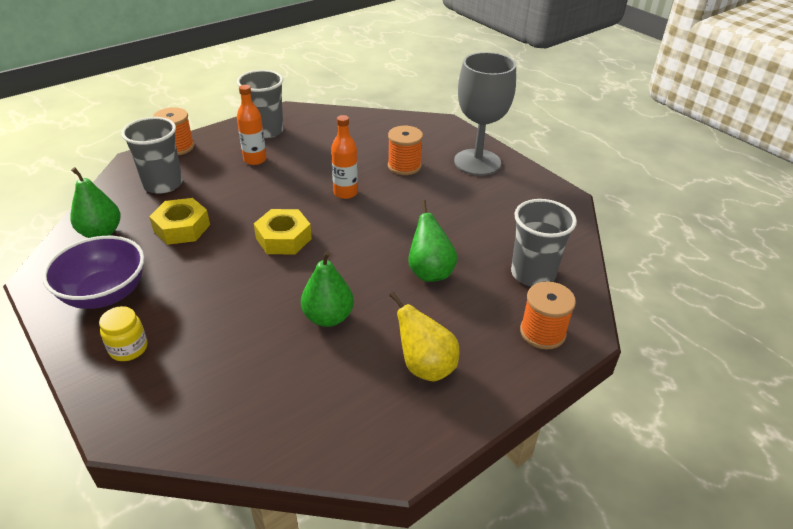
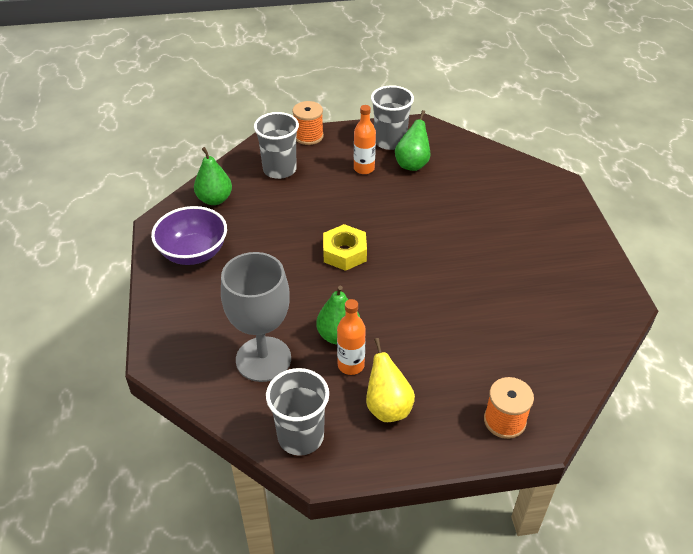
camera: 30 degrees right, 5 degrees up
yellow jar [99,306,148,361] -> none
yellow nut [149,198,210,245] -> none
orange bottle [331,115,358,199] -> orange bottle moved to [337,299,366,375]
orange spool [388,126,423,175] -> none
green pear [408,200,457,282] -> green pear moved to [395,110,430,171]
grey goblet [454,52,516,176] -> grey goblet moved to [221,252,291,382]
grey cup [511,199,577,287] -> grey cup moved to [266,368,329,456]

